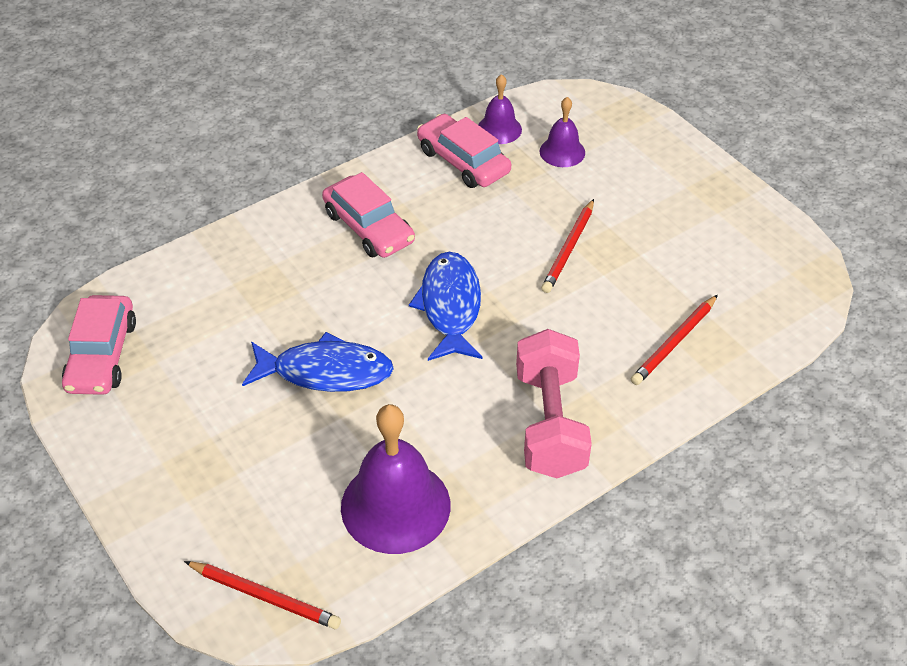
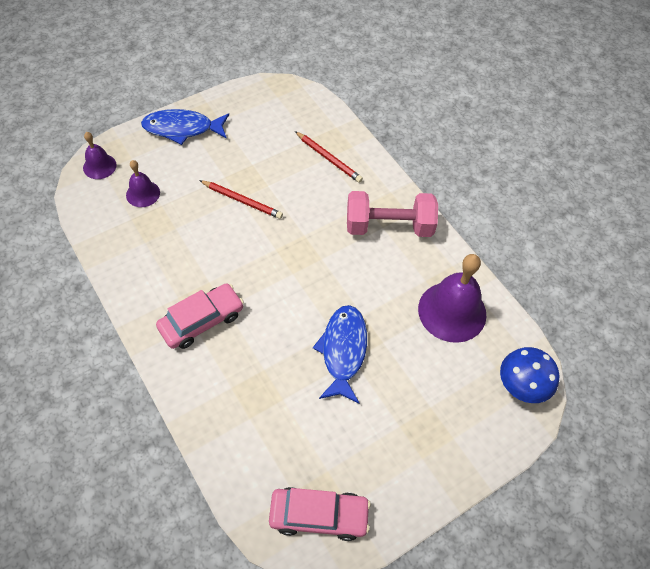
camera: 90 degrees left, 10 degrees up
red pencil [184,561,341,629] -> blue mushroom [500,347,559,403]
blue fish [409,252,482,361] -> blue fish moved to [141,109,229,145]
pink car [417,114,511,188] -> none
purple bell [478,74,522,144] -> purple bell moved to [83,132,117,179]

